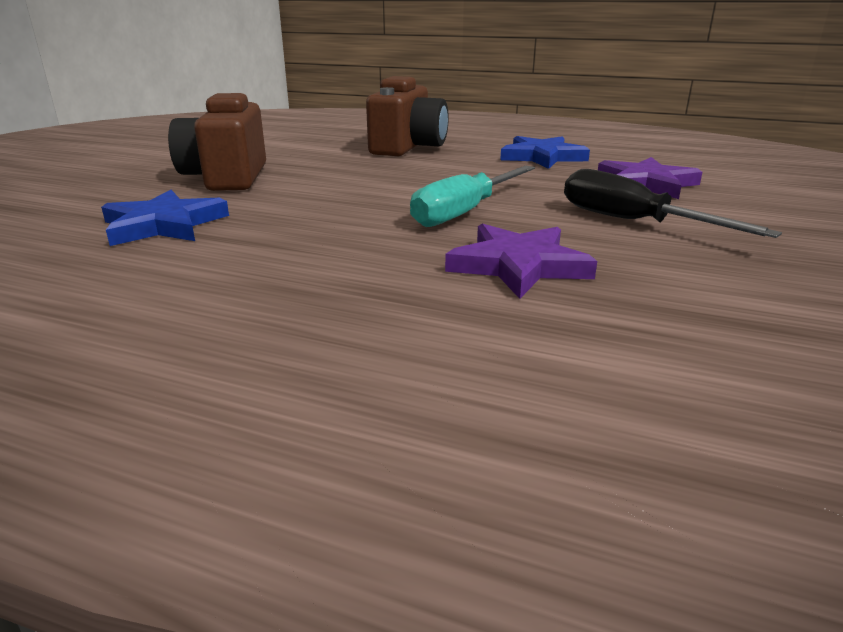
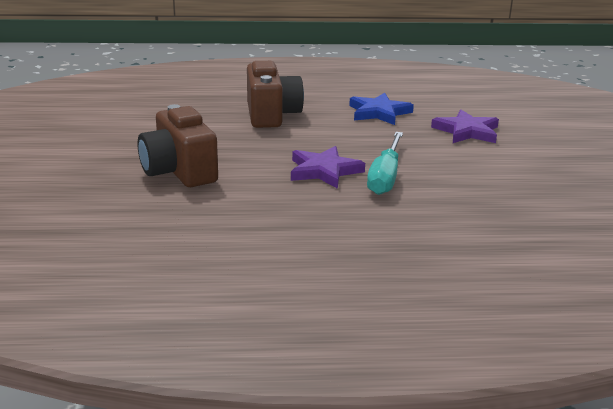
camera: 25 degrees left, 0 degrees up
blue star [101,190,229,246] -> none
purple star [445,223,597,299] -> purple star moved to [291,146,365,189]
black screwdriver [564,169,782,238] -> none

